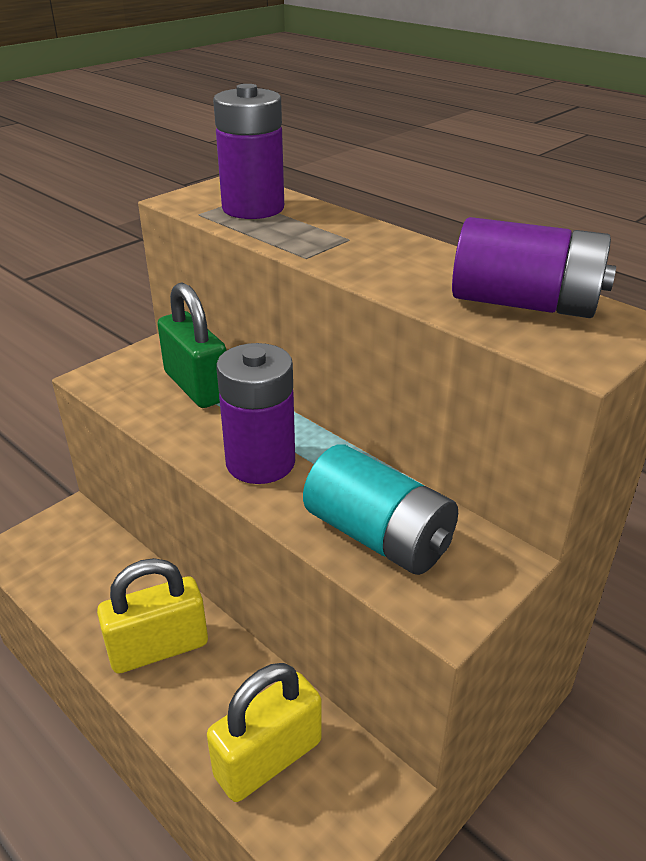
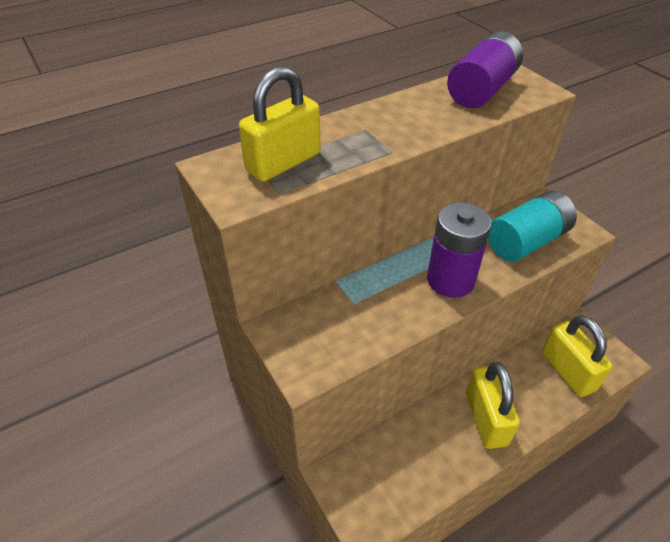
camera: 75 degrees left, 10 degrees up
green padlock [157,282,227,408] -> none
purple battery [213,84,284,219] -> yellow padlock [239,66,321,182]

